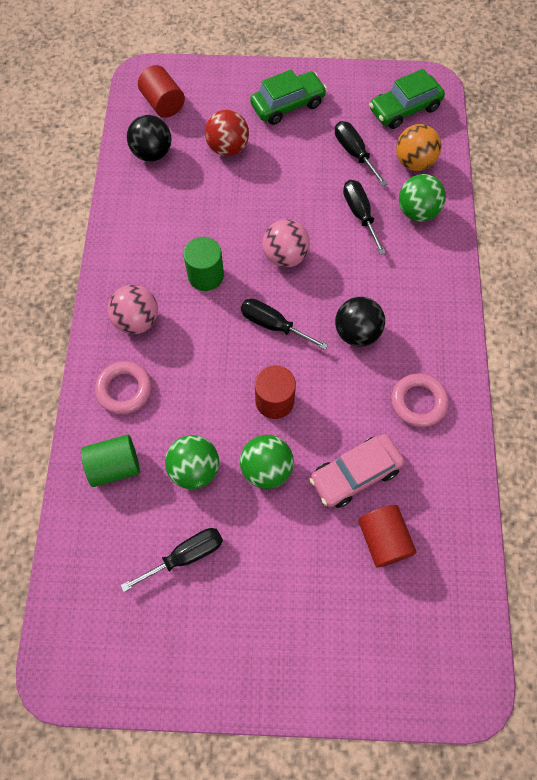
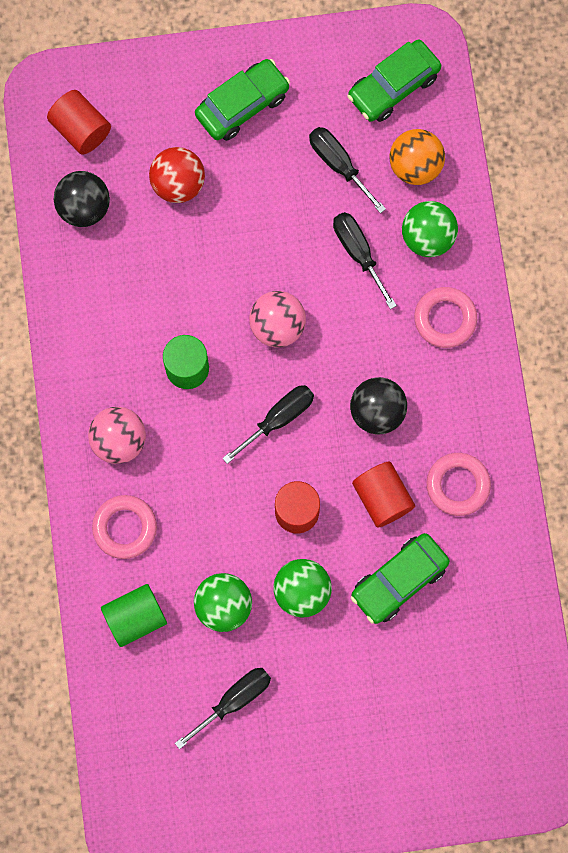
camera: 10 degrees left, 10 degrees up
black screwdriver [241,298,328,350] -> black screwdriver turned 120 degrees clockwise [222,385,314,464]
pink car [309,434,405,508] -> green car [351,533,450,624]
red cylinder [358,505,417,568] -> red cylinder moved to [352,461,415,528]
none -> pink ring [414,287,477,348]

